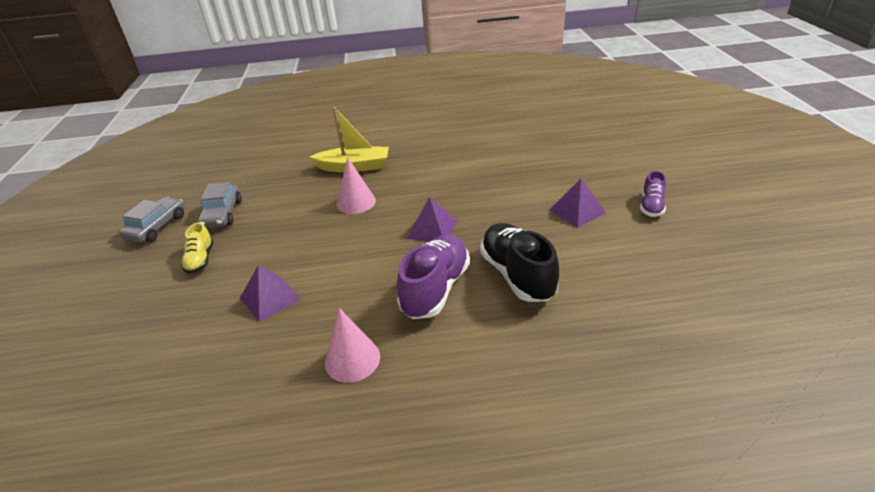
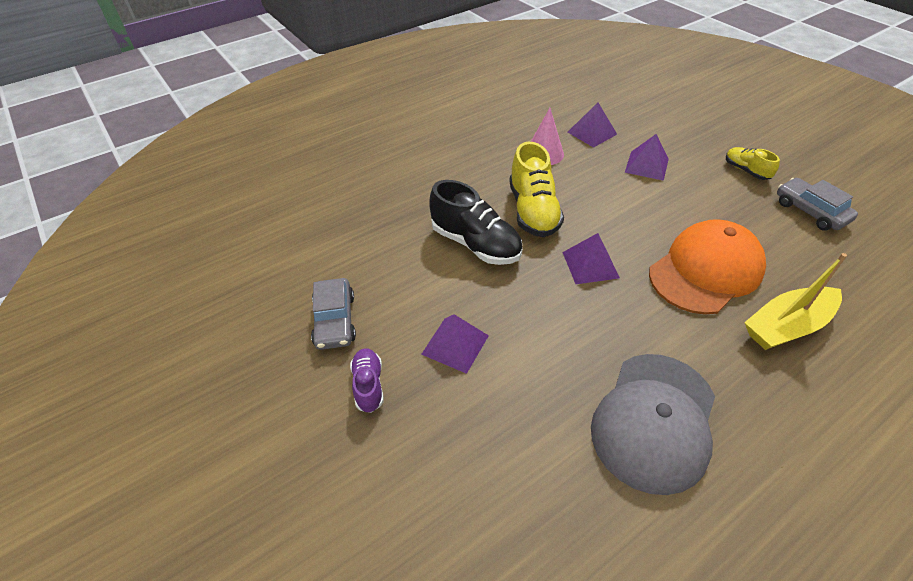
camera: 150 degrees right, 10 degrees up
grey car [119,197,184,243] -> grey car moved to [311,278,356,350]
pink cone [337,157,376,214] -> orange cap [649,219,766,314]
purple shoe [397,234,470,319] -> yellow shoe [509,142,564,237]
none -> purple pyramid [568,103,617,148]
none -> grey cap [591,354,715,495]

